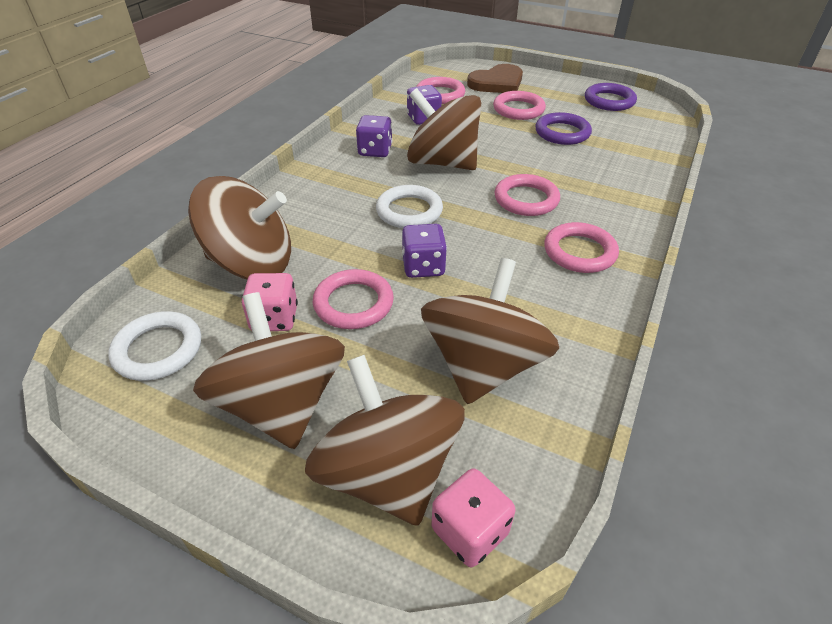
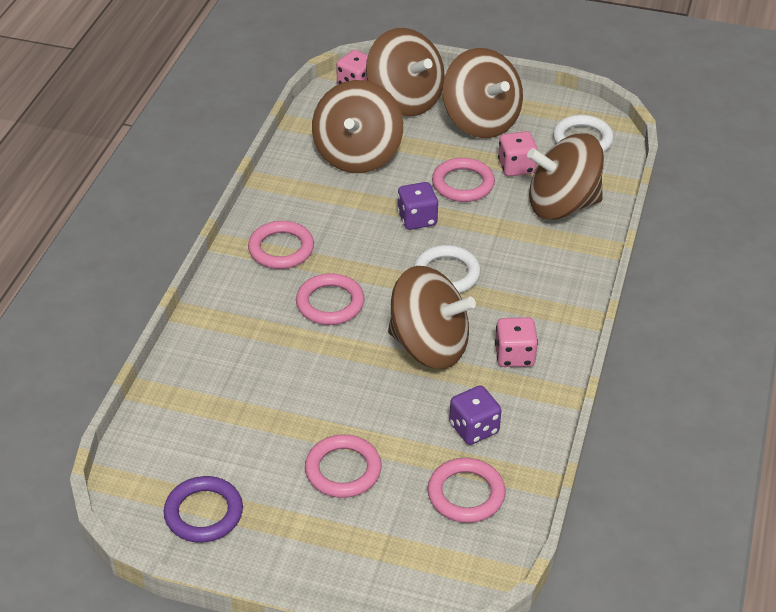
camera: 170 degrees right, 0 degrees up
purple dice [356,115,392,157] -> pink dice [495,317,538,367]
brown heart [467,64,523,93] -> none
purple ring [535,112,592,145] -> none

